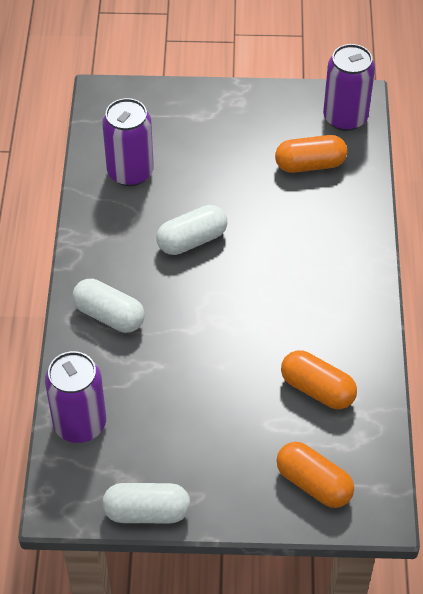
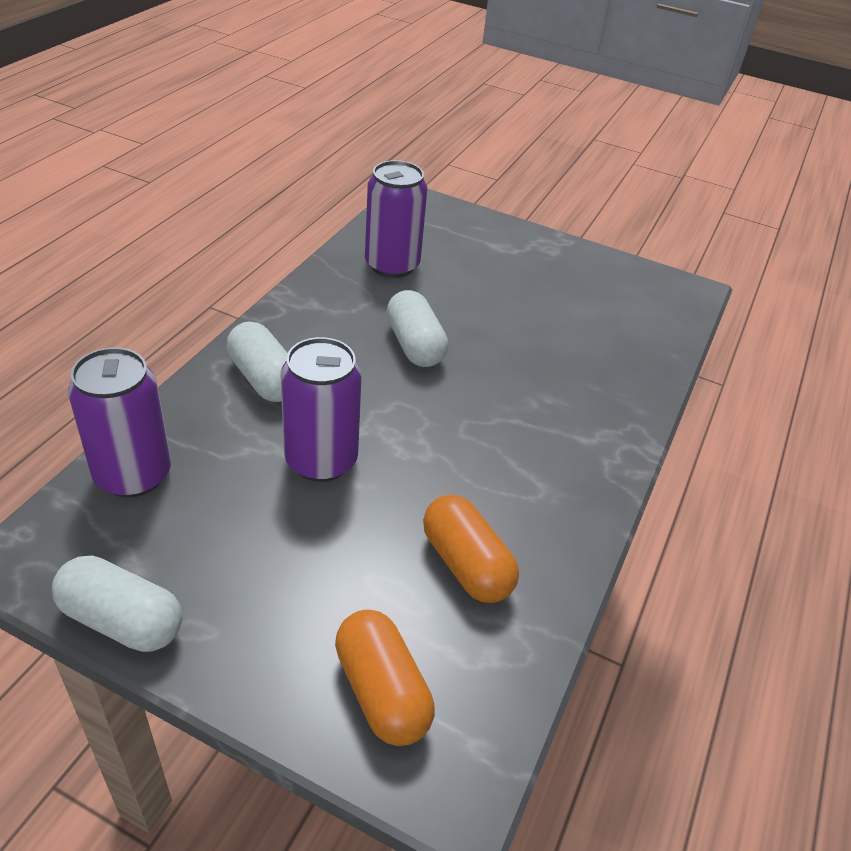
camera: 20 degrees right, 10 degrees down
white capsule [156,205,227,255] -> white capsule turned 75 degrees clockwise [386,290,448,367]
orange capsule [275,135,347,173] -> none
purple can [323,44,375,131] -> purple can moved to [281,337,362,482]

